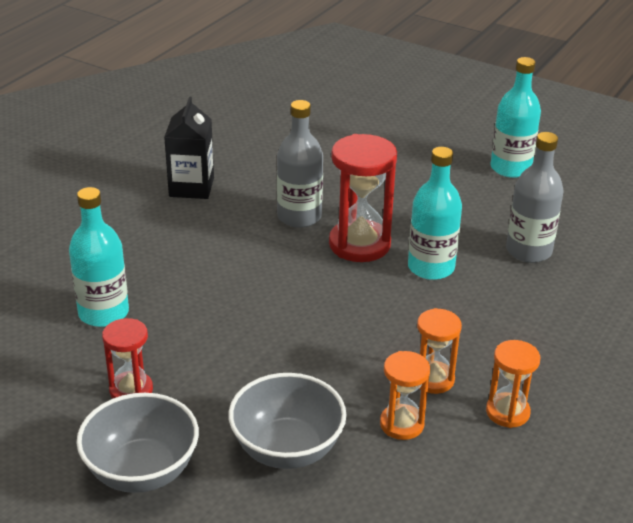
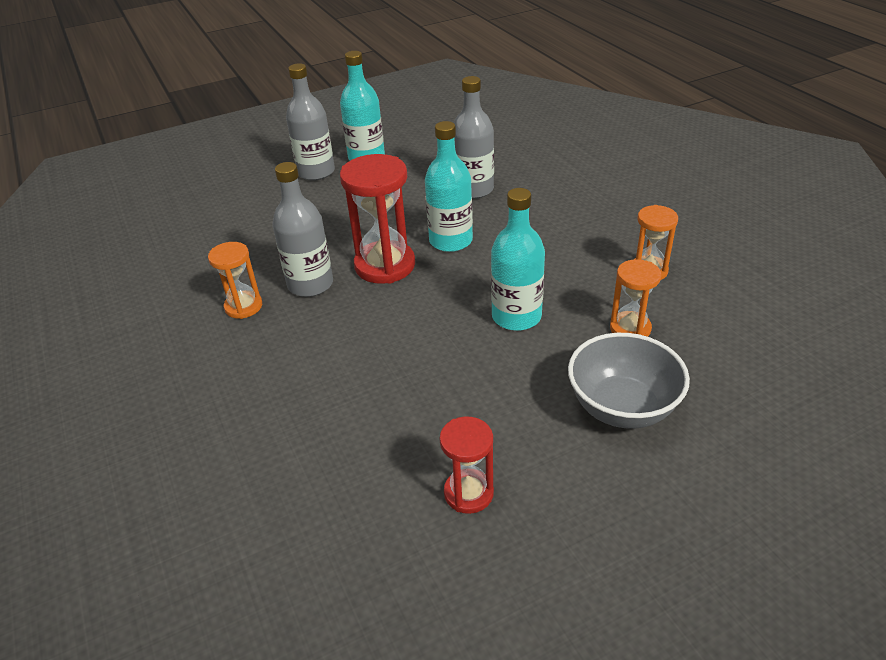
camera: 55 degrees left, 5 degrees up
turquoise bottle [69,187,129,327] -> turquoise bottle moved to [491,188,545,331]
grey bowl [76,393,199,493] -> none
black carton [164,97,214,199] -> none
orange hourglass [417,308,462,394] -> orange hourglass moved to [208,242,262,319]
none -> grey bottle [286,63,335,181]

